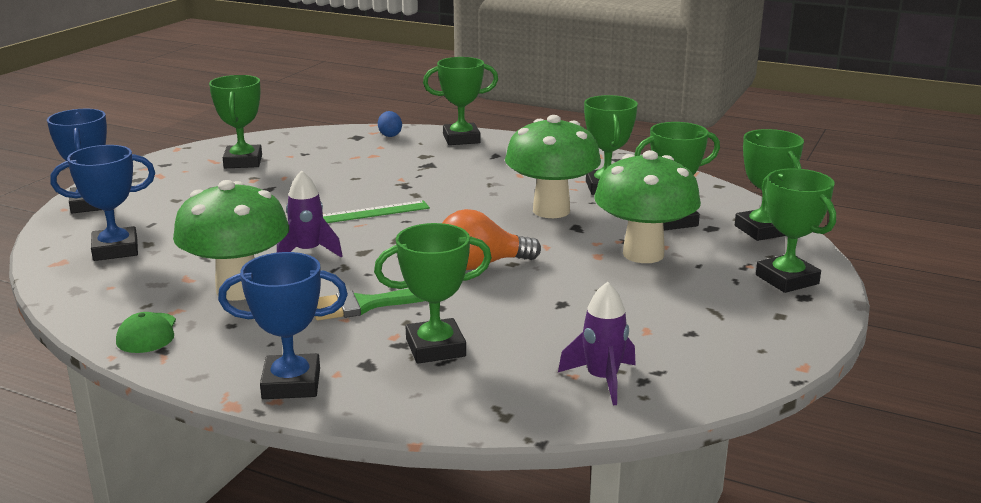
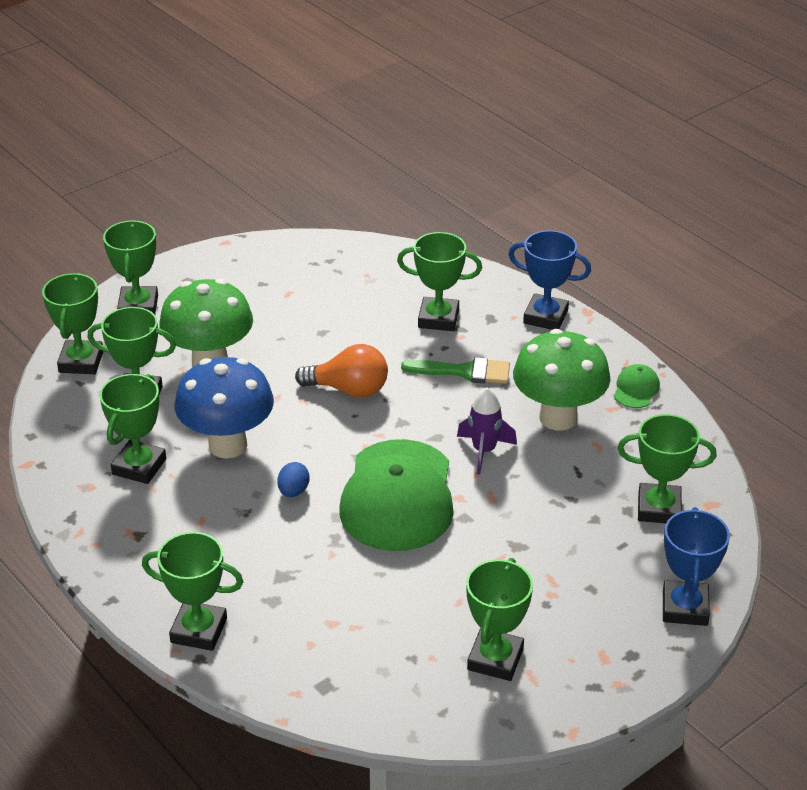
camera: 155 degrees left, 15 degrees up
blue trophy [50,145,155,261] -> green trophy [617,414,717,523]
green ruler [323,200,430,223] -> green cap [339,439,454,551]
blue egg [378,111,402,137] -> blue egg moved to [277,462,310,497]
green mushroom [505,115,601,218] -> blue mushroom [175,357,274,459]
purple rocket [558,282,636,405] -> none

